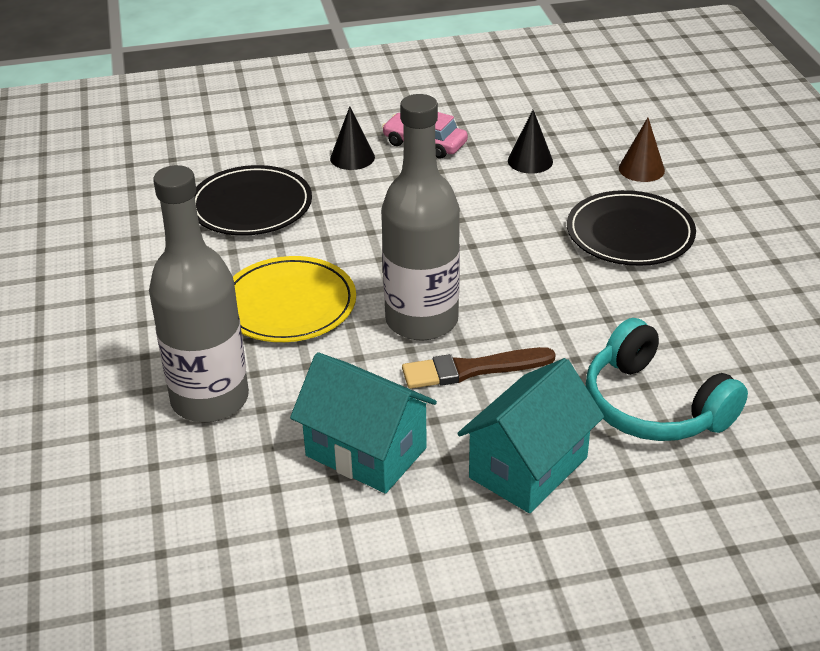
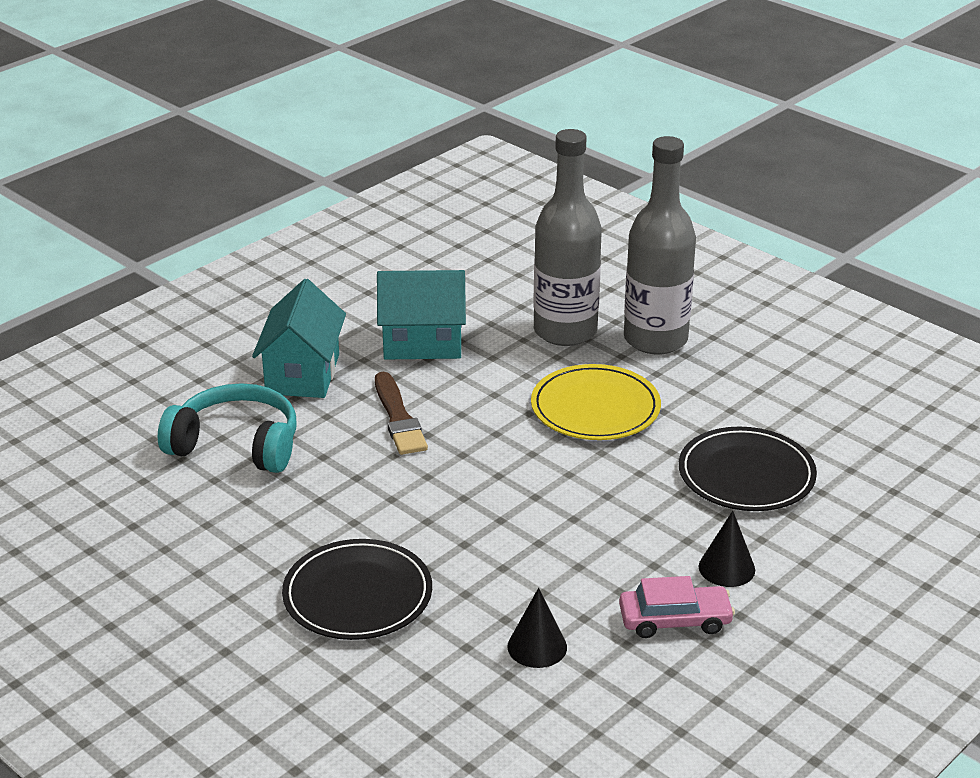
camera: 145 degrees right, 5 degrees down
grey bottle [381,94,460,341] -> grey bottle moved to [624,136,696,355]
brown brush [402,347,556,389] -> brown brush turned 120 degrees clockwise [375,371,428,455]
brown cone [619,118,665,182] -> none

